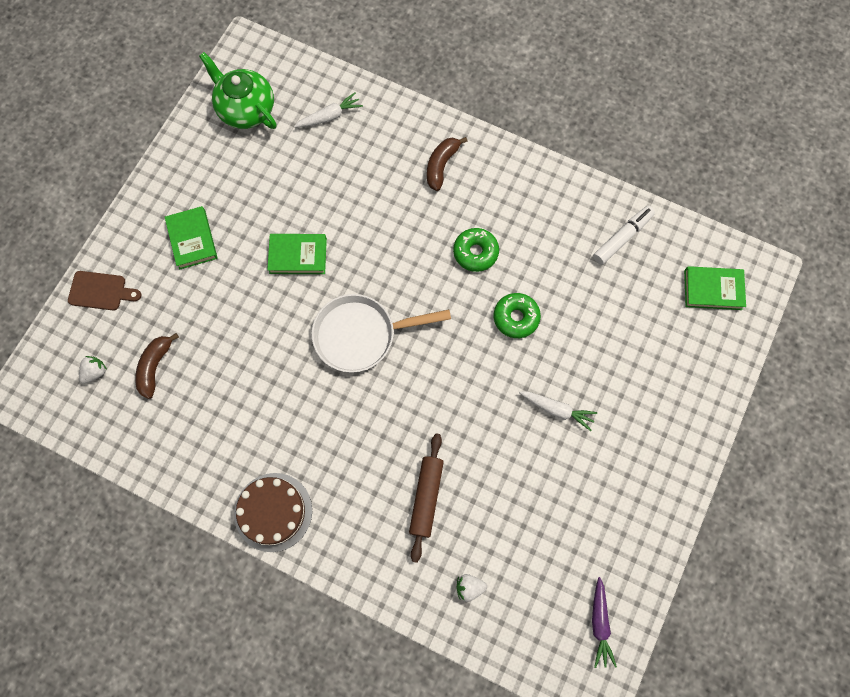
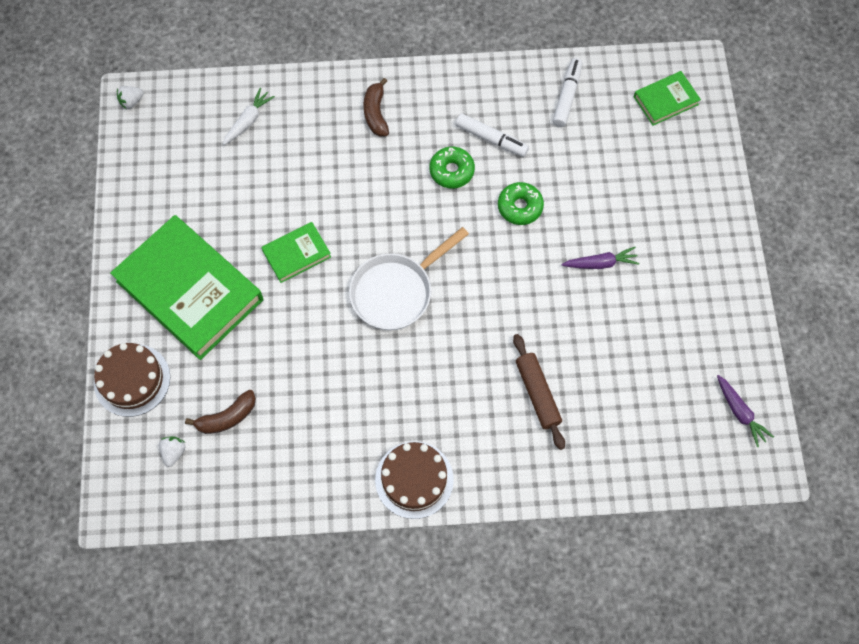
camera: 30 degrees left, 5 degrees down
brown cutting board [68,271,141,310] -> brown cake [94,343,170,417]
brown banana [135,333,179,399] -> brown banana turned 105 degrees counterclockwise [185,390,256,434]
green book [165,206,218,270] -> green book [110,215,263,360], size x2.15
green teapot [199,52,277,129] -> none
white strawberry [456,574,487,602] -> white strawberry moved to [117,86,144,109]
white carrot [519,391,597,431] -> purple carrot [562,247,639,269]
none -> white marker [456,114,529,157]

